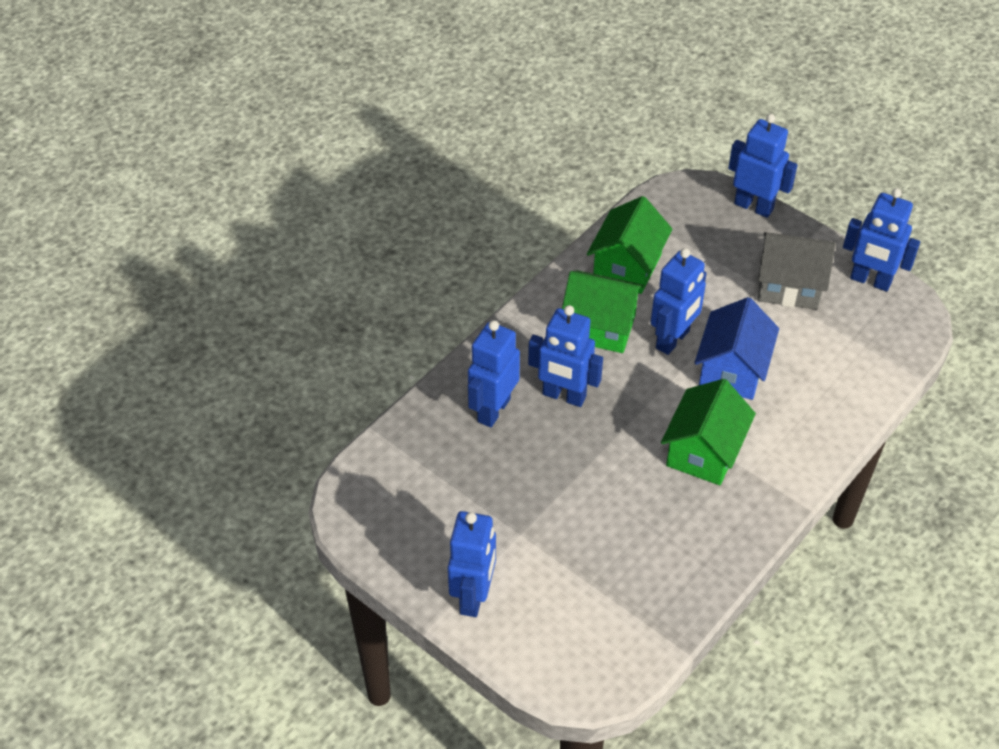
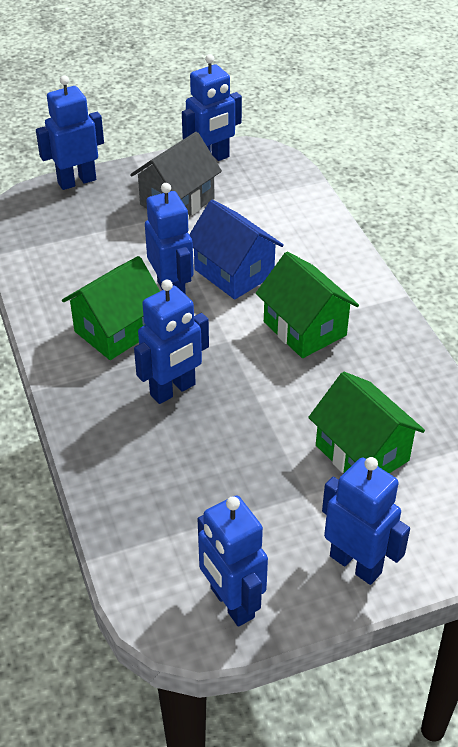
camera: 60 degrees left, 5 degrees down
blue robot [468,320,520,427] -> blue robot moved to [198,495,268,627]
green house [587,196,673,294] -> green house moved to [308,372,425,473]

